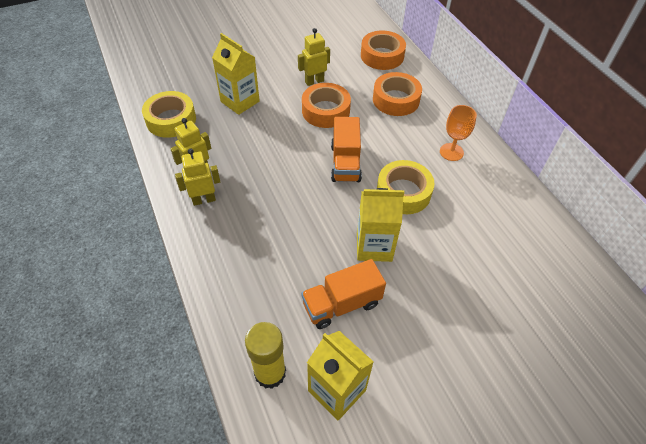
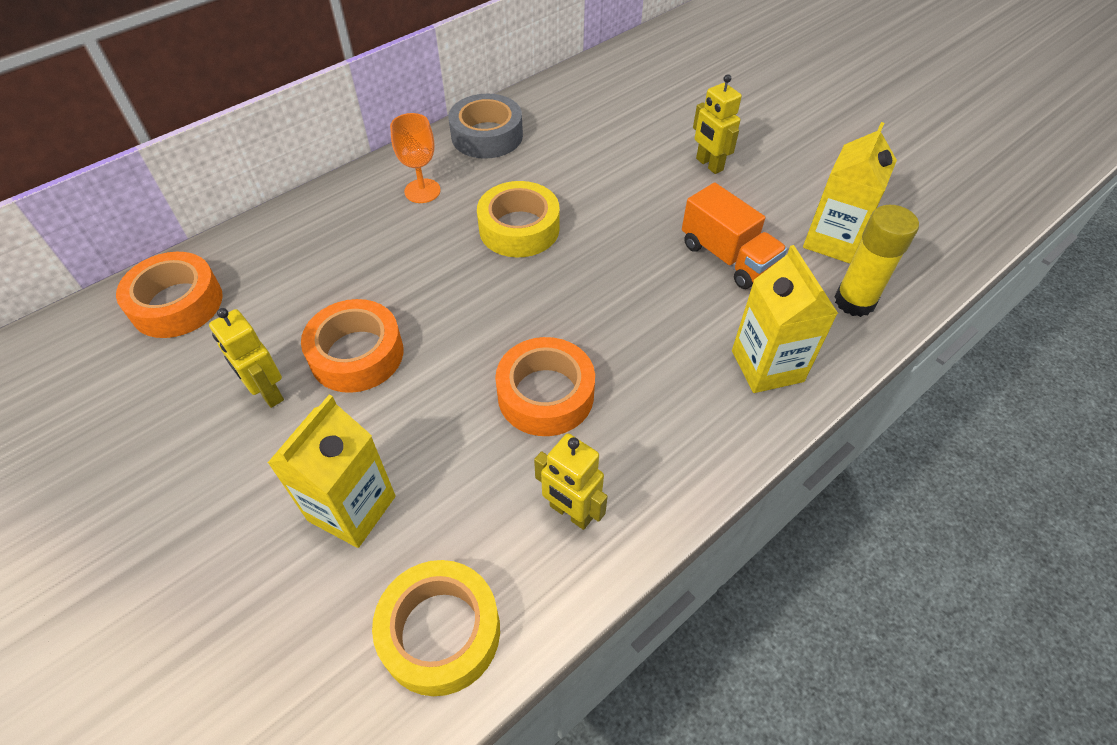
camera: 105 degrees left, 0 degrees up
yellow robot [175,149,220,206] -> yellow robot moved to [693,74,742,174]
orange truck [331,117,362,182] -> none
yellow carton [357,188,404,262] -> yellow carton moved to [732,245,838,393]
orange tape [373,72,422,116] -> orange tape moved to [495,337,595,436]
none -> grey tape [449,94,523,159]

